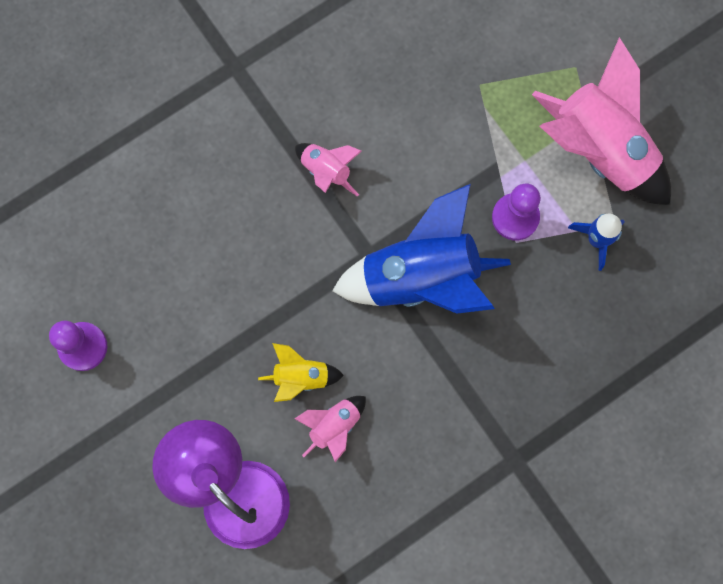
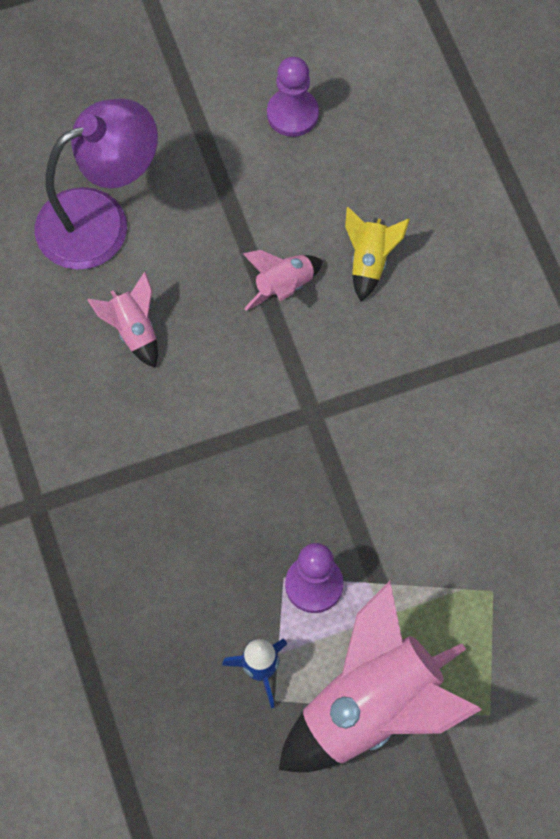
camera: 105 degrees right, 10 degrees down
yellow rocket [258,343,344,402] -> yellow rocket moved to [345,207,410,301]
pink rocket [295,143,362,197] -> pink rocket moved to [243,250,322,311]
blue rocket [332,184,511,314] -> none

